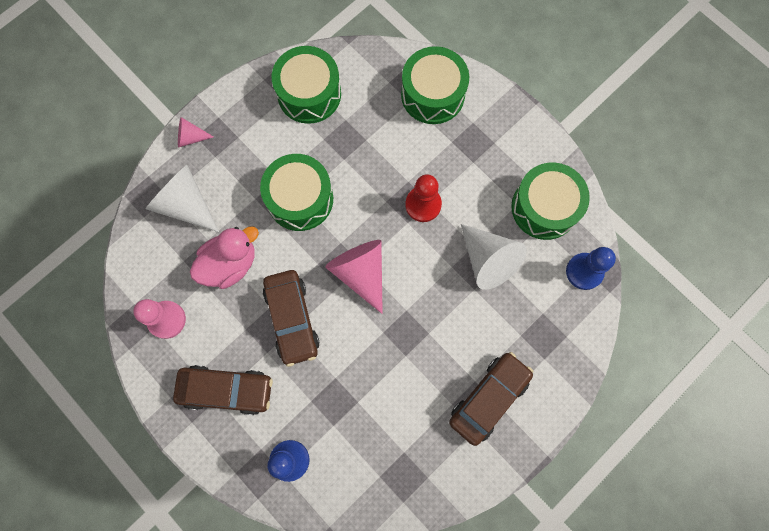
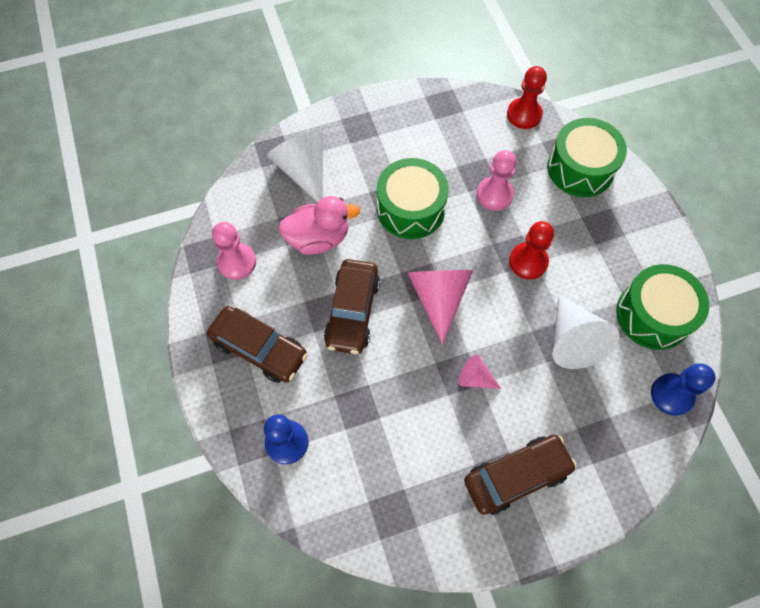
camera: 25 degrees right, 10 degrees down
pink cone [178,117,214,148] -> pink cone moved to [459,355,501,389]
green drum [272,46,341,124] -> none
none -> pink pawn [477,150,516,211]
none -> red pawn [507,66,547,129]

